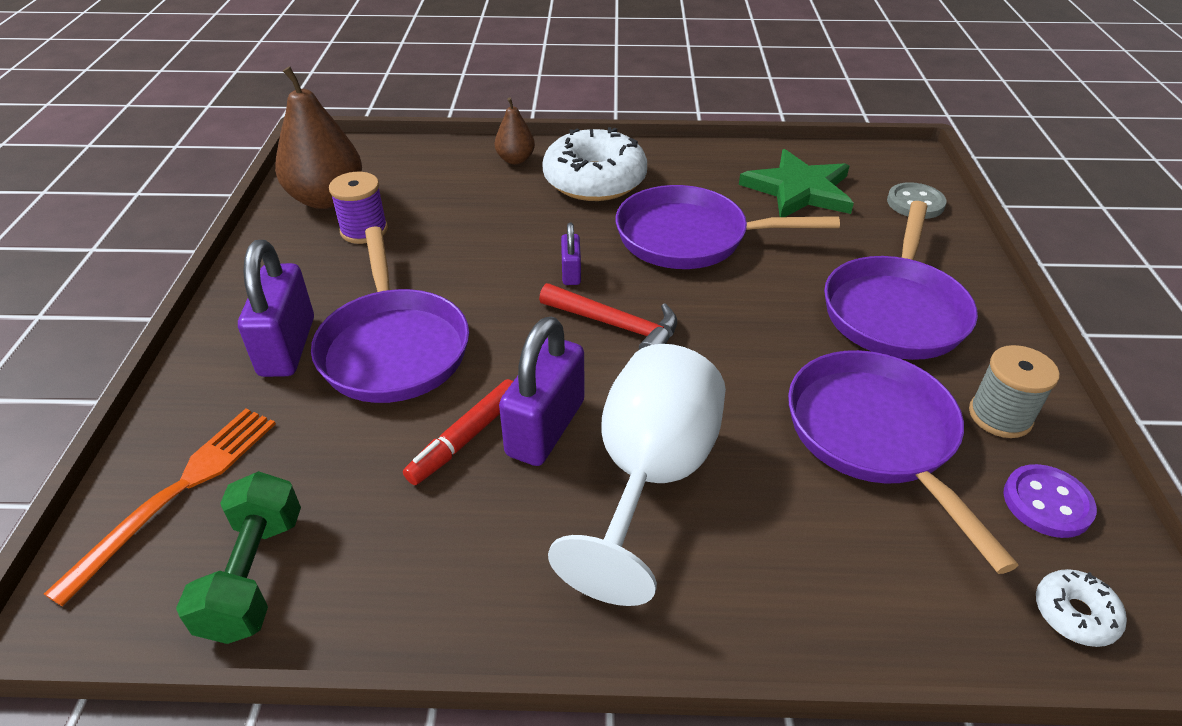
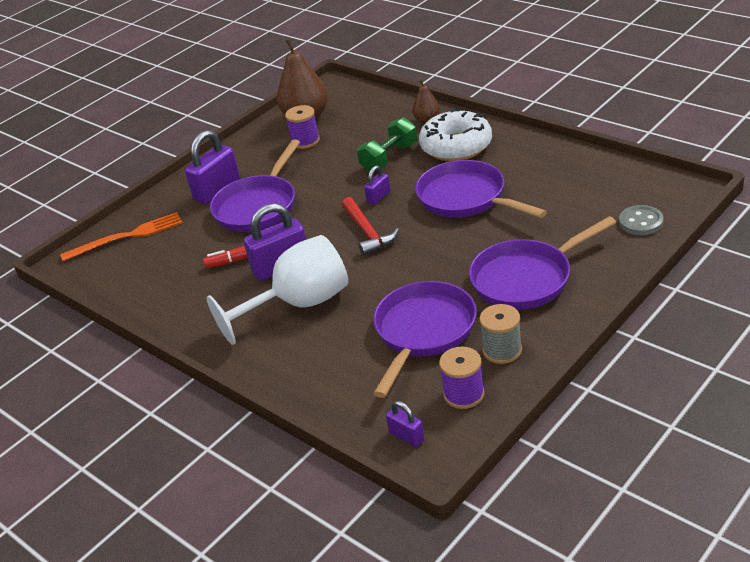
camera: 45 degrees right, 5 degrees down
green dumbbell [176,471,301,644] -> green dumbbell moved to [357,117,417,172]
green star [739,149,854,217] -> none
purple button [1004,464,1097,538] -> purple spool [439,347,485,409]
white donut [1036,569,1127,647] -> purple padlock [386,401,425,447]

